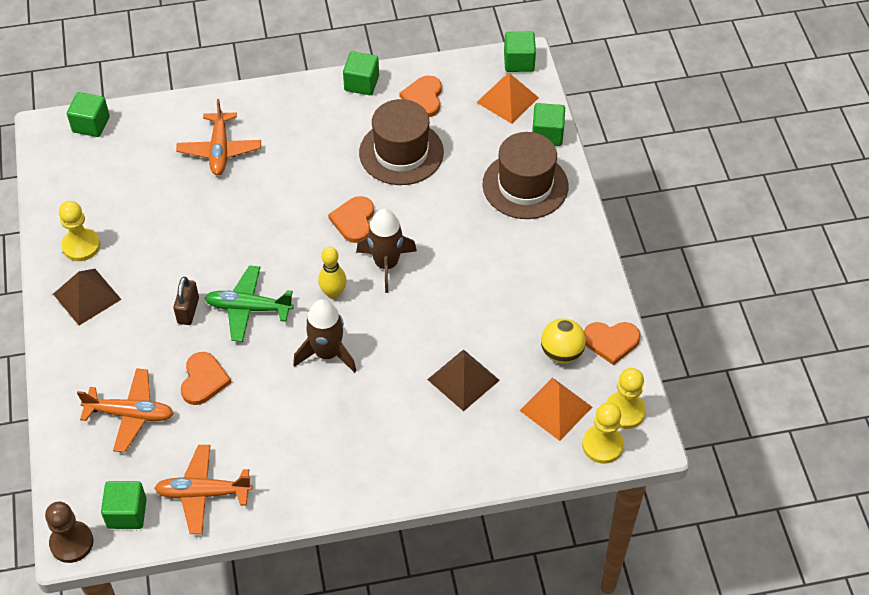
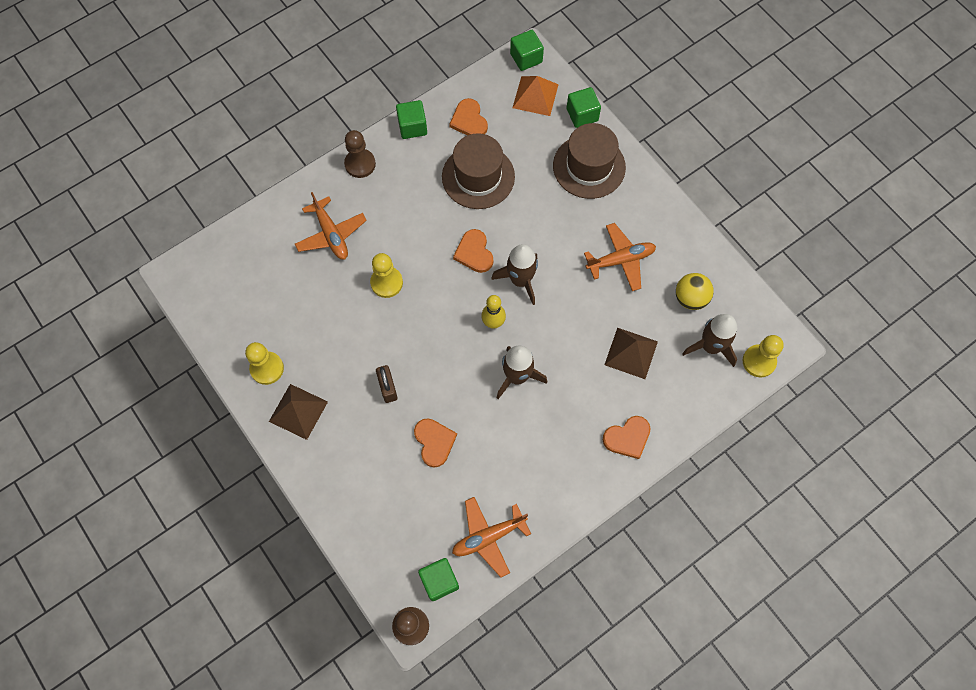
camera: 25 degrees left, 15 degrees up
green cube [67,92,110,137] -> none
orange plane [77,368,174,452] -> orange plane moved to [584,223,656,291]
green plane [205,266,294,342] -> none
orange pyramid [519,378,592,441] -> brown rocket [682,314,737,367]
orange heart [584,322,641,365] -> orange heart moved to [603,416,650,459]
yellow pawn [607,368,646,429] -> yellow pawn moved to [370,253,403,298]
none -> brown pawn [344,130,376,178]

